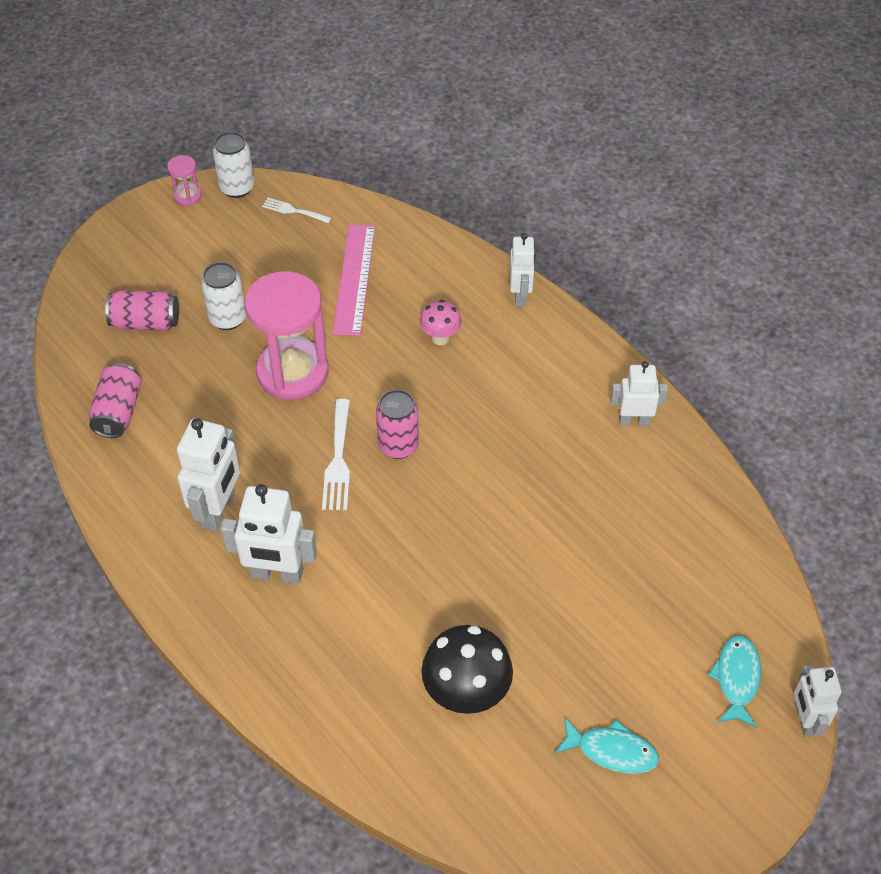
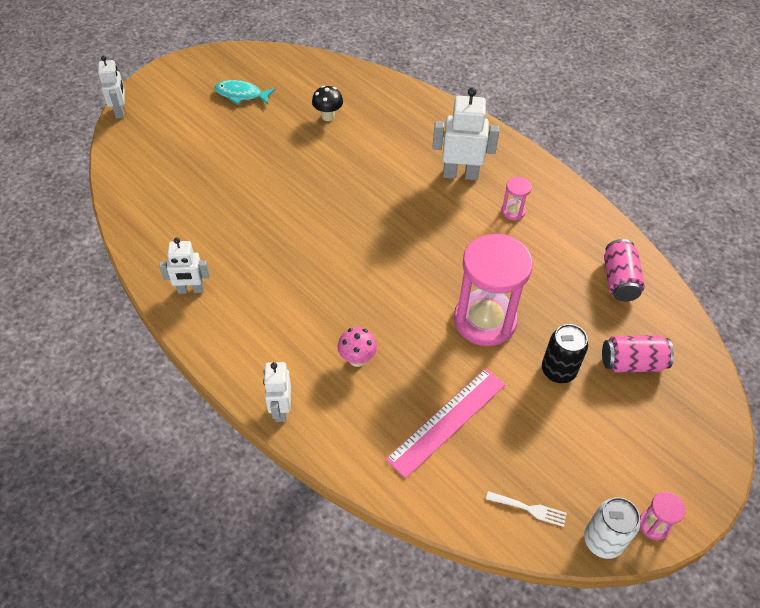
camera: 175 degrees right, 0 degrees up
white robot [177,418,240,532] -> pink hourglass [501,177,532,220]
white can [201,262,246,330] -> black can [542,324,588,383]
white fork [322,399,350,510] -> none
pink ruler [333,224,375,336] -> pink ruler turned 45 degrees clockwise [385,368,506,479]
pink can [376,389,419,459] -> none
black mushroom [421,625,513,714] -> black mushroom [312,85,343,121], size x0.56
turquoise fish [708,635,761,728] -> none

